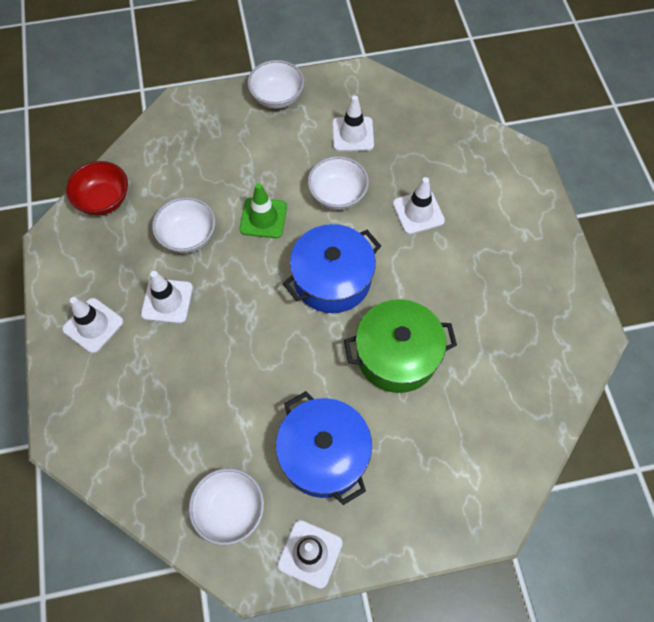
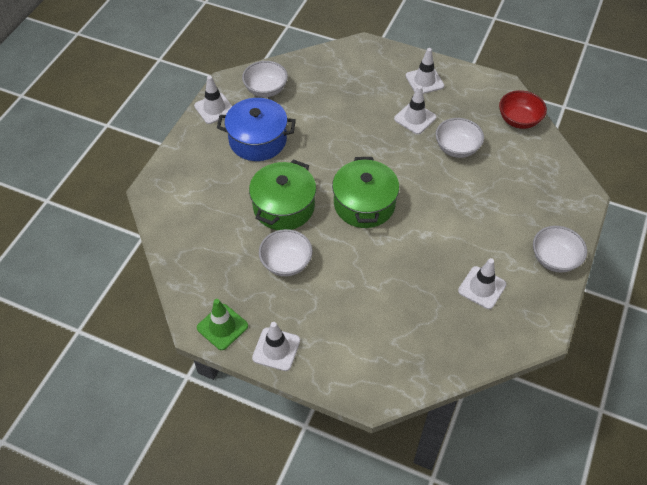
camera: 125 degrees right, 10 degrees down
green traffic cone [240,183,287,238] -> green traffic cone moved to [197,299,248,350]
blue pot [283,224,381,313] -> green pot [332,157,399,228]
white bowl [308,156,369,210] -> white bowl moved to [259,229,313,276]
white traffic cone [393,177,445,235] -> white traffic cone moved to [252,322,300,371]

